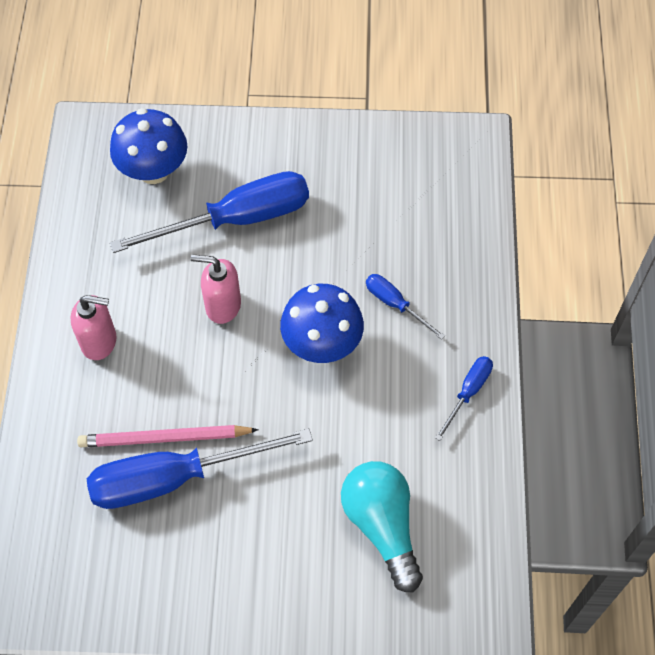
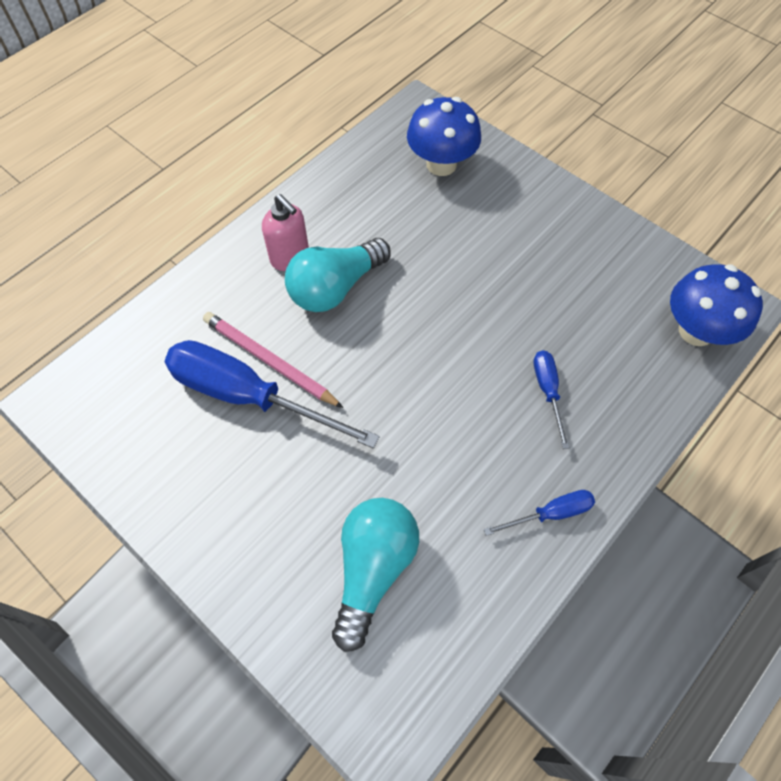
camera: 40 degrees right, 0 degrees up
blue screwdriver [110,171,309,253] -> none
pink soap dispenser [191,254,241,324] -> none
blue mushroom [280,284,364,363] -> blue mushroom moved to [670,264,763,346]
none -> turquoise light bulb [285,238,391,312]

